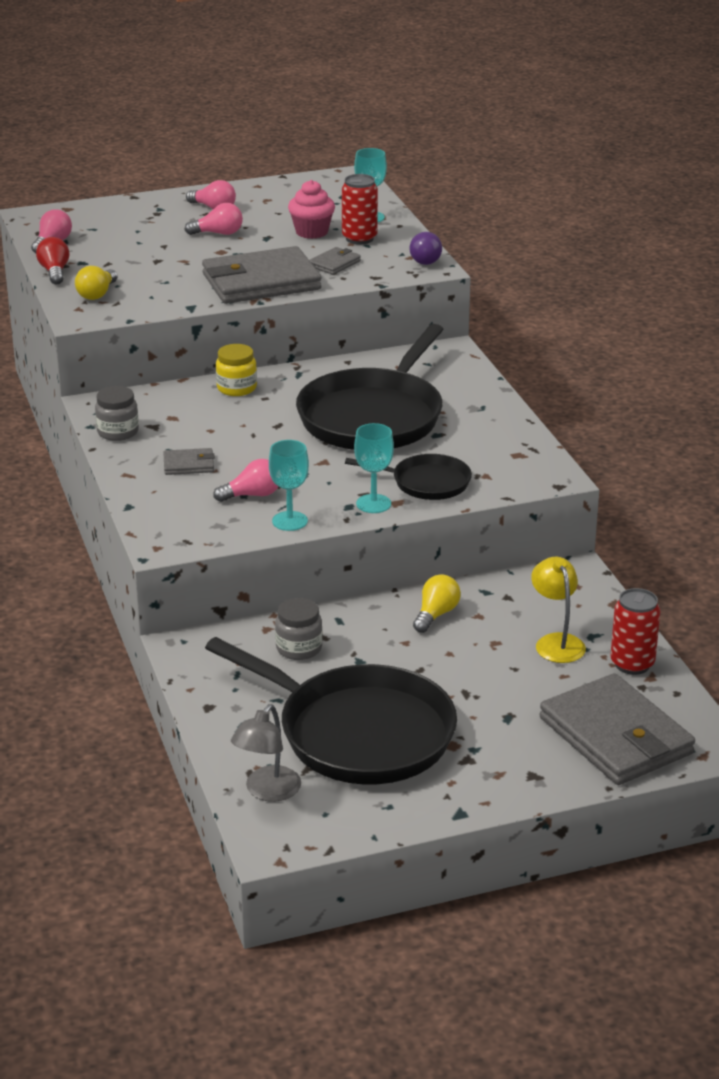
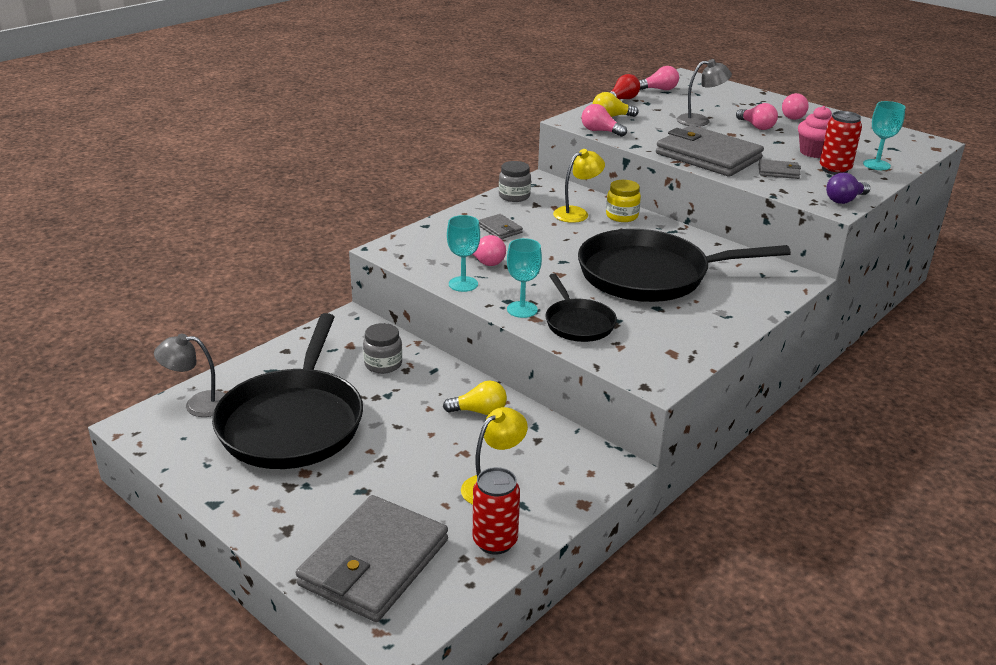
camera: 60 degrees right, 0 degrees up
none -> yellow lamp [553,149,605,223]
none -> pink light bulb [582,104,627,137]
none -> grey lamp [677,59,732,127]

